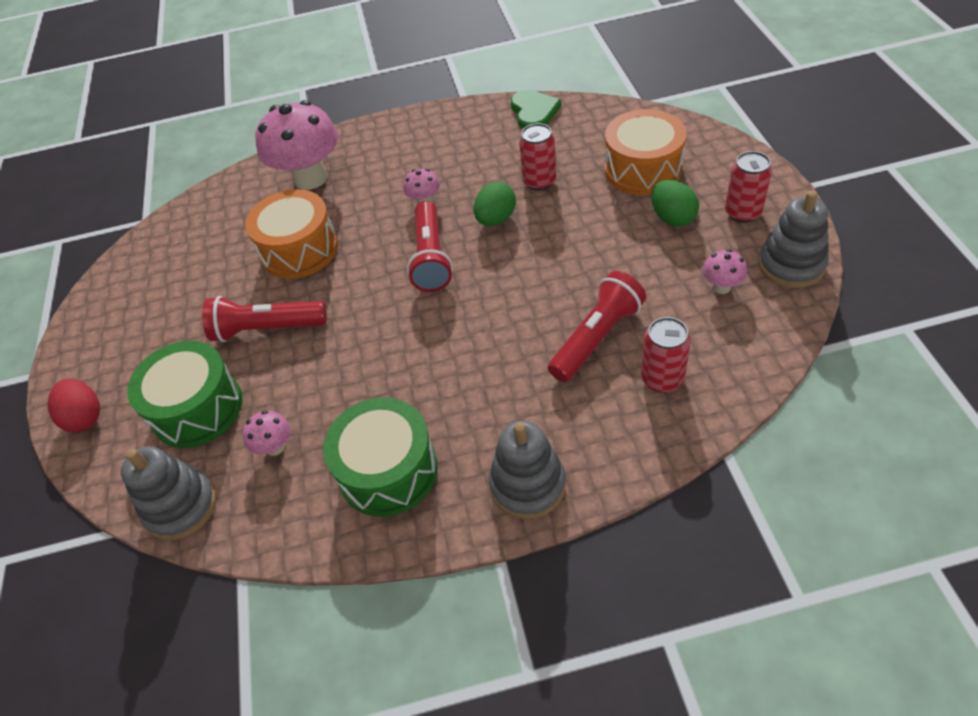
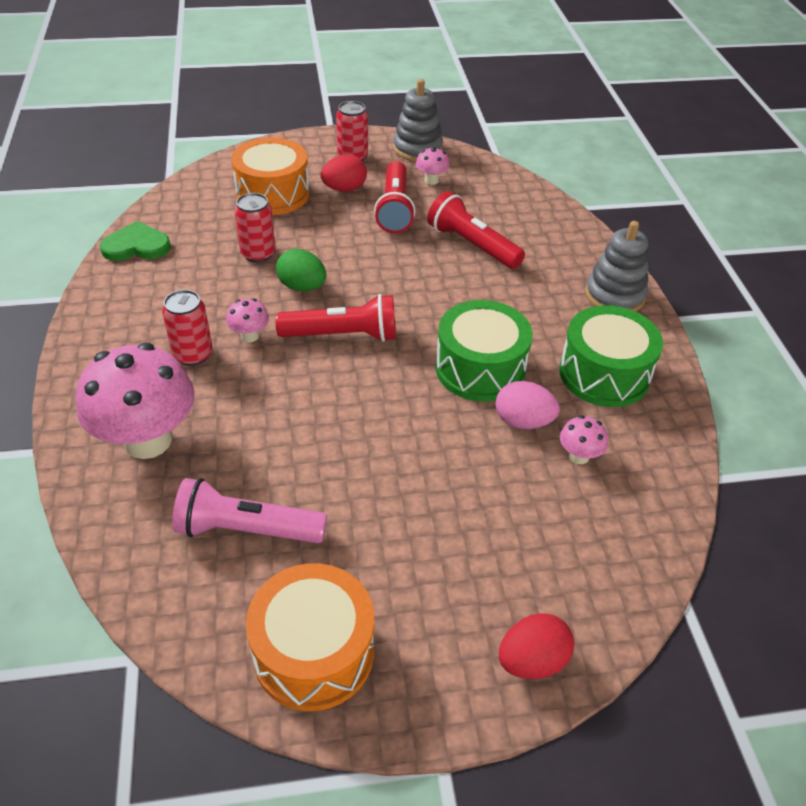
camera: 95 degrees left, 5 degrees down
grey stacking toy [121,446,216,540] -> none
green drum [127,341,242,448] -> green drum moved to [436,300,533,402]
red flashlight [202,296,327,342] -> red flashlight moved to [374,161,416,233]
orange drum [245,189,338,279] -> orange drum moved to [246,563,374,711]
red can [641,317,691,393] -> red can moved to [162,290,213,366]
green egg [651,180,699,227] -> red egg [321,154,367,192]
none -> pink flashlight [172,478,327,543]
none -> pink egg [496,381,560,429]

